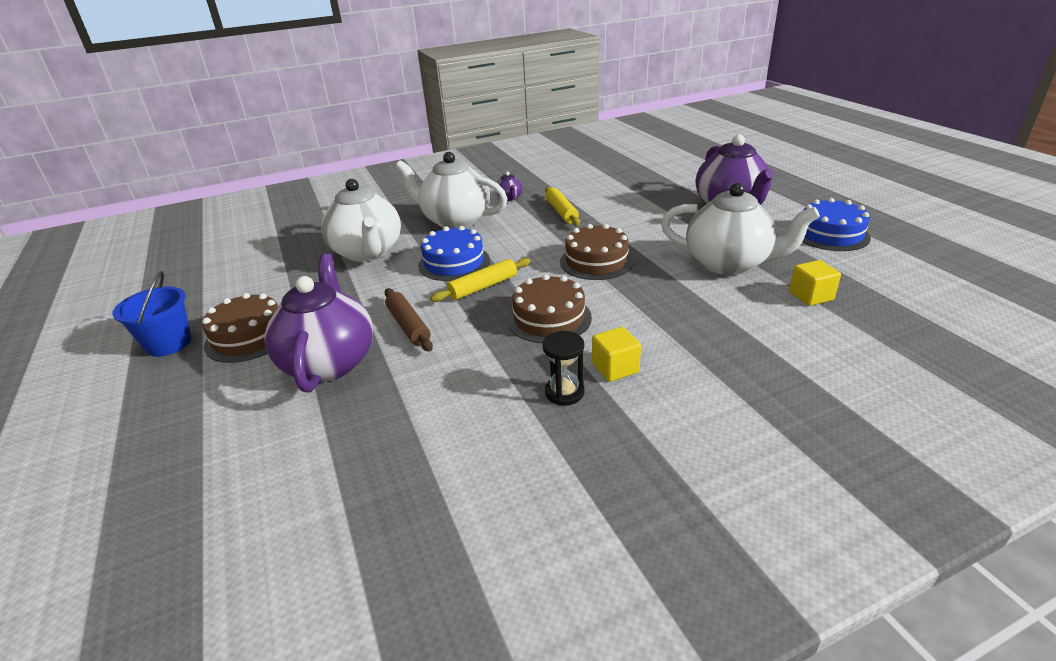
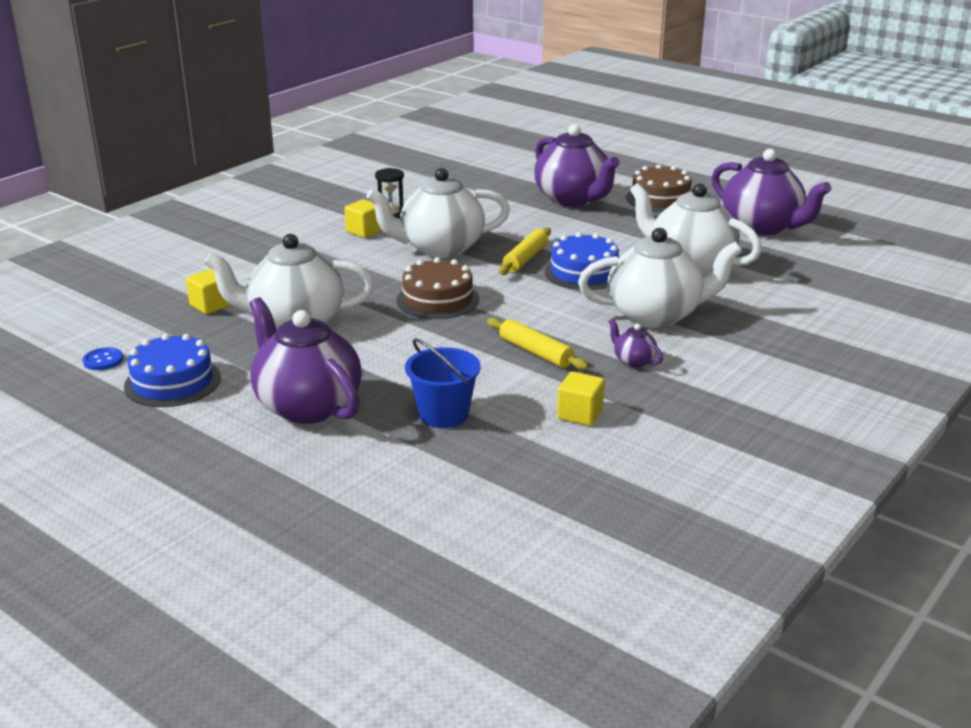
camera: 150 degrees right, 5 degrees down
blue bucket [112,271,192,357] -> blue bucket moved to [405,338,481,428]
brown rolling pin [385,288,433,351] -> none
brown cake [507,274,592,343] -> white teapot [366,168,510,258]
none -> blue button [83,347,123,370]
none -> yellow cube [557,371,605,426]
none -> purple teapot [711,149,831,235]

